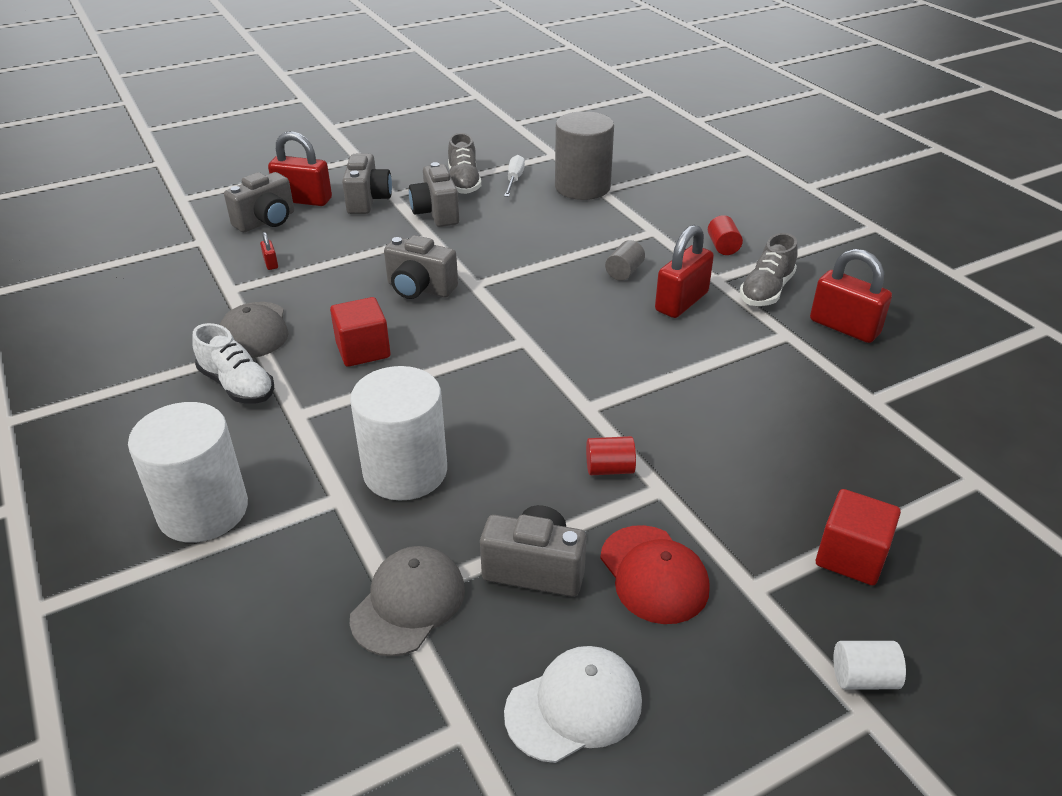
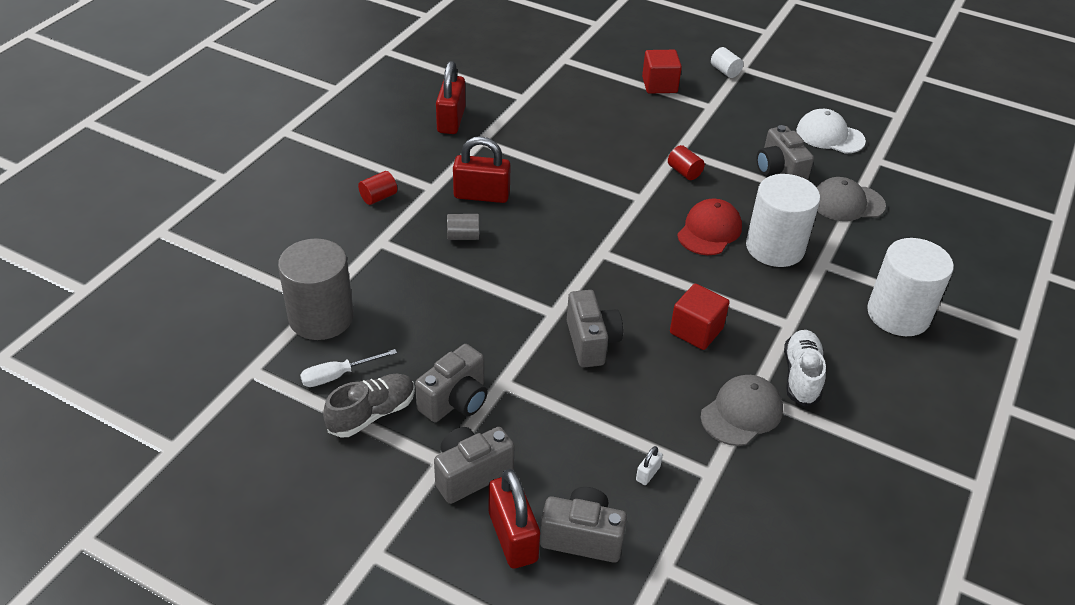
camera: 125 degrees left, 5 degrees up
red padlock [260,232,278,270] -> white padlock [636,446,663,485]
red cap [600,525,710,624] -> red cap moved to [677,198,742,255]
grey shoe [740,233,798,306] -> none

